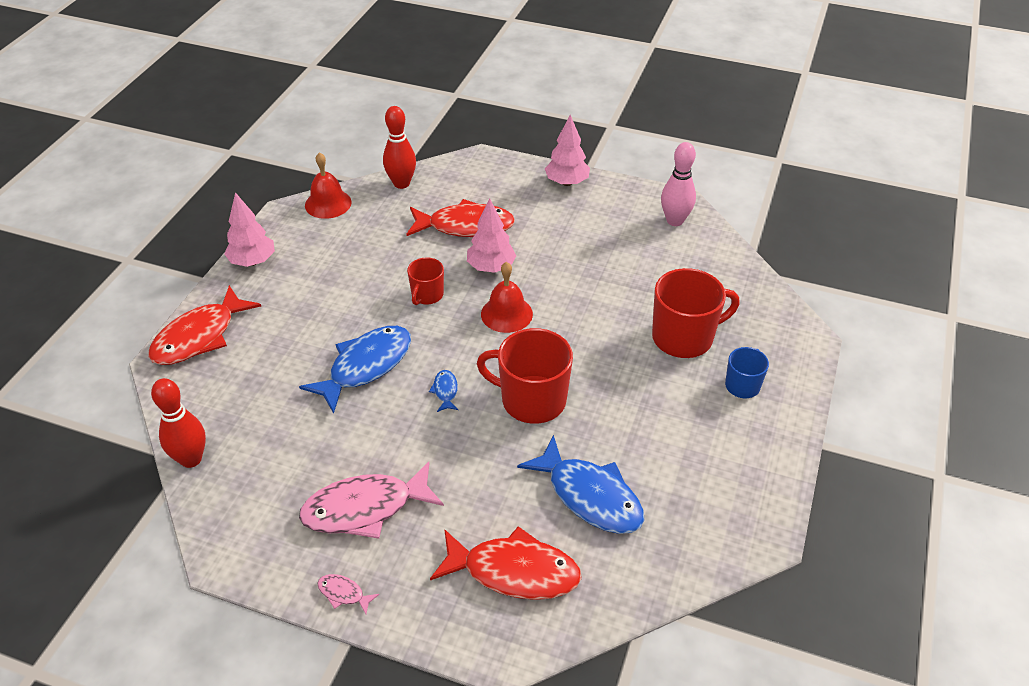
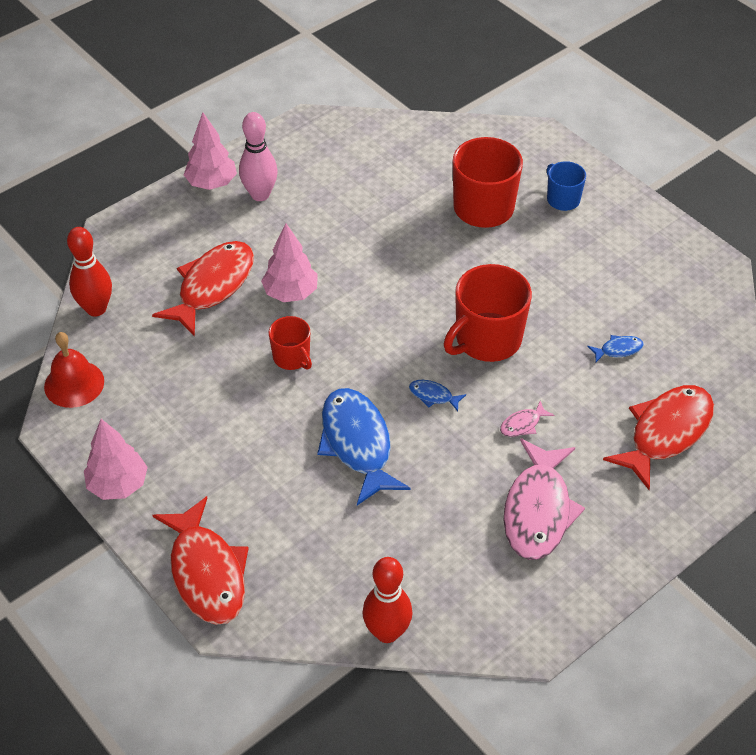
camera: 60 degrees left, 5 degrees up
pink fish [317,574,379,614] -> pink fish moved to [500,401,554,437]
red bell [481,262,533,333] -> none
blue fish [517,435,645,534] -> blue fish [587,335,644,362], size x0.42
pink bowling pin [661,142,696,226] -> pink bowling pin moved to [239,112,278,201]

